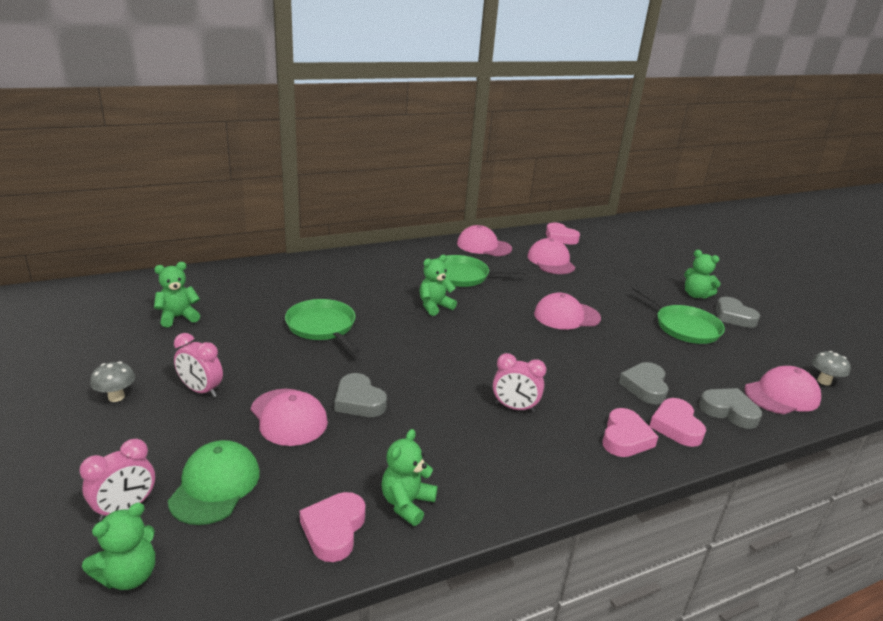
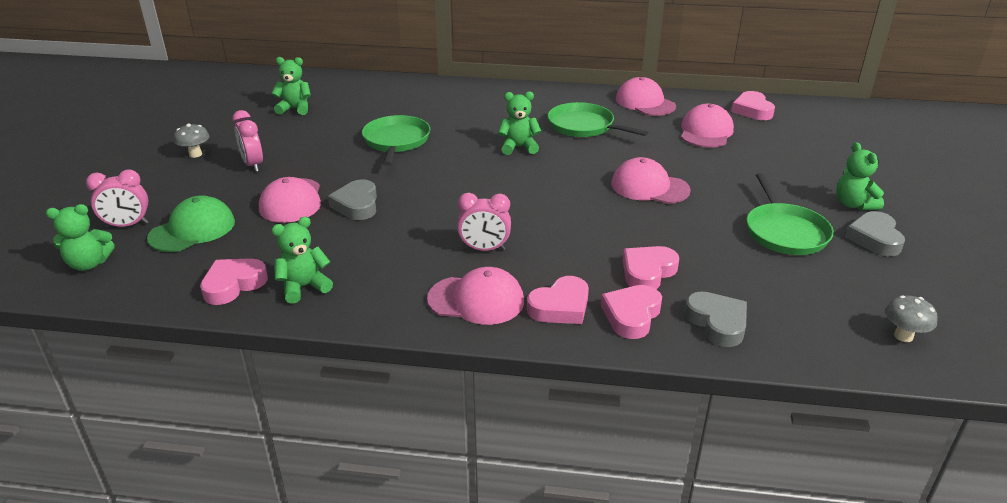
camera: 35 degrees right, 5 degrees up
pink clock [493,353,546,412] -> pink clock turned 45 degrees counterclockwise [457,193,511,251]
grey heart [619,362,669,404] -> pink heart [623,246,679,289]
pink cap [744,366,821,414] -> pink cap moved to [427,267,524,325]

